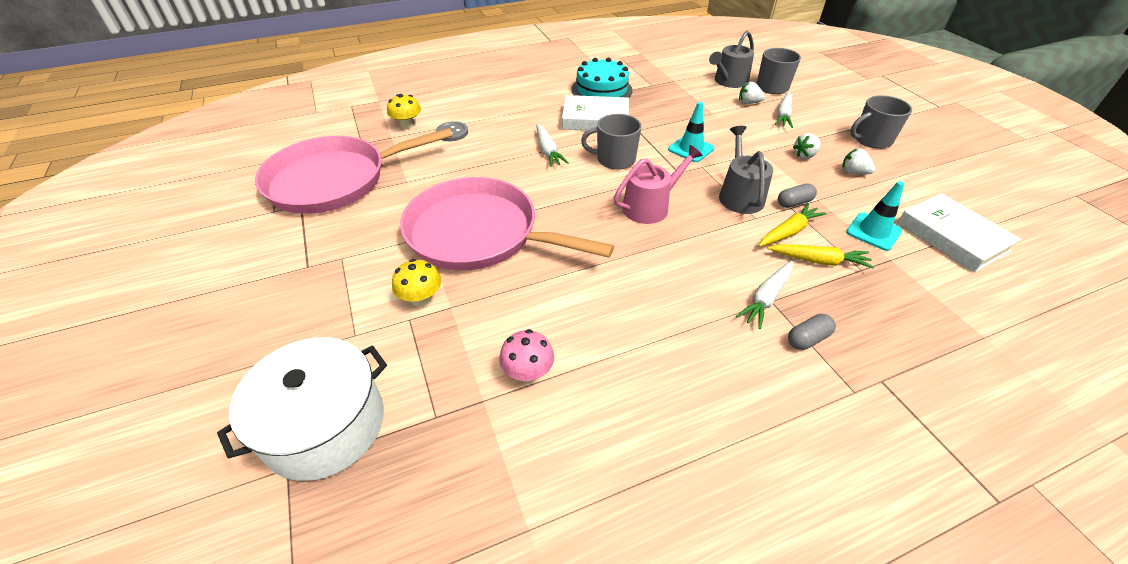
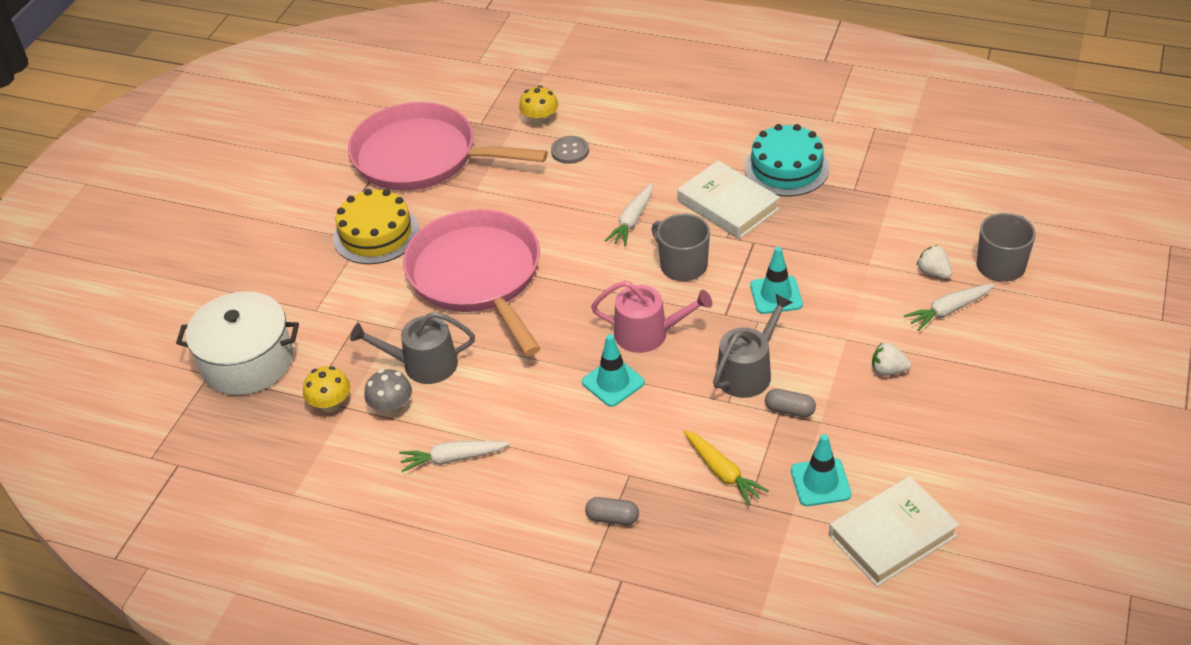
camera: 45 degrees right, 0 degrees up
yellow mushroom [392,259,441,307] -> yellow mushroom moved to [303,366,350,412]
pink mushroom [499,329,554,382] -> grey mushroom [364,369,412,416]
grey watering can [709,31,754,88] -> grey watering can moved to [350,312,475,384]
white carrot [736,261,793,329] -> white carrot moved to [399,441,510,472]
yellow carrot [758,203,827,247] -> none
white strawberry [842,149,875,174] -> none
grey mug [850,95,912,149] -> none
white book [897,193,1021,273] -> white book turned 45 degrees clockwise [829,476,960,587]
none -> yellow cake [333,189,419,264]
none -> turquoise traffic cone [582,334,645,407]

